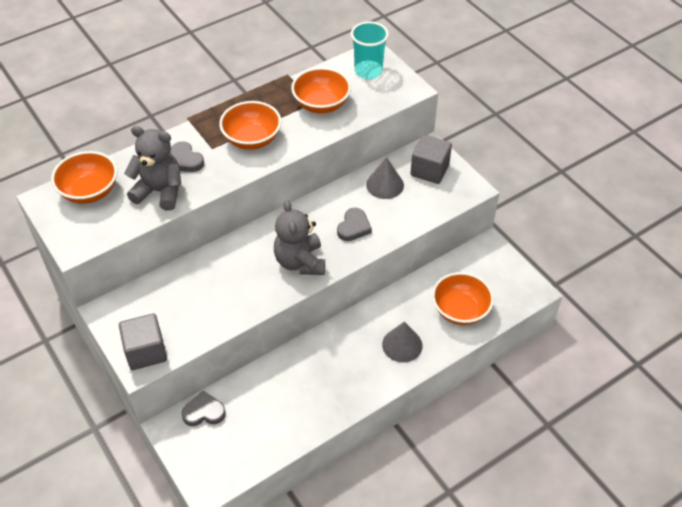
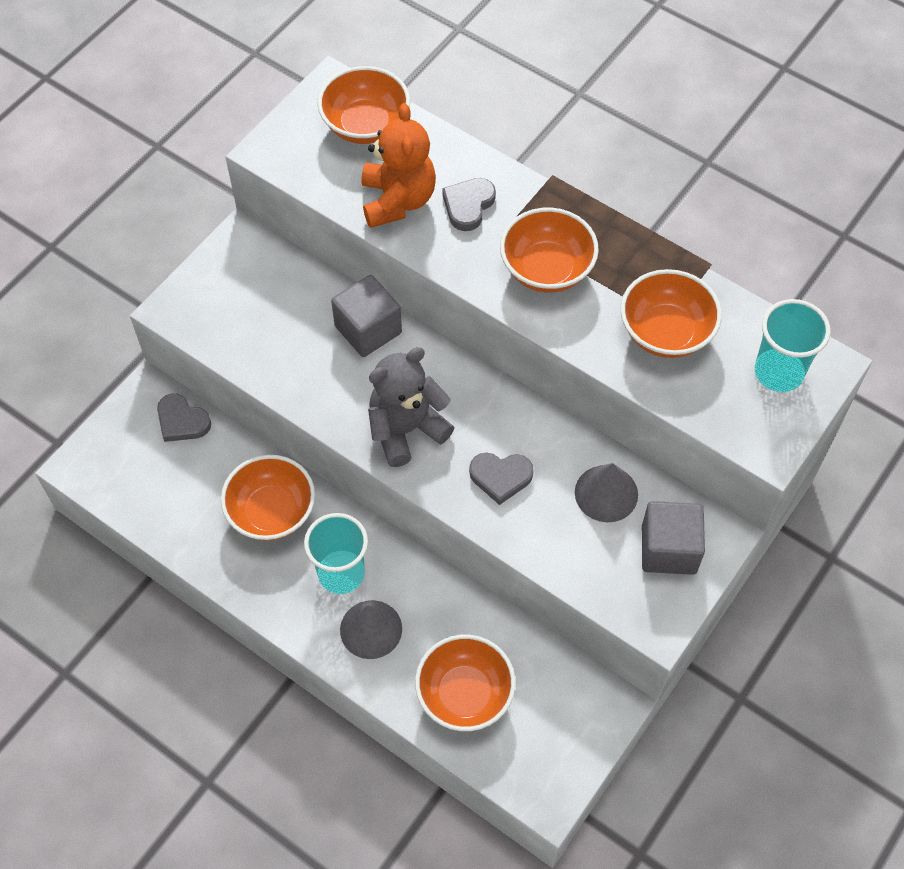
camera: 70 degrees right, 10 degrees up
grey cube [119,313,167,370] -> grey cube moved to [331,275,402,357]
grey teddy bear [124,126,181,211] -> orange teddy bear [361,103,436,228]
grey heart [181,391,226,426] -> grey heart turned 150 degrees clockwise [157,393,211,442]
none -> orange bowl [221,455,315,541]
none -> turquoise cup [304,513,368,594]

